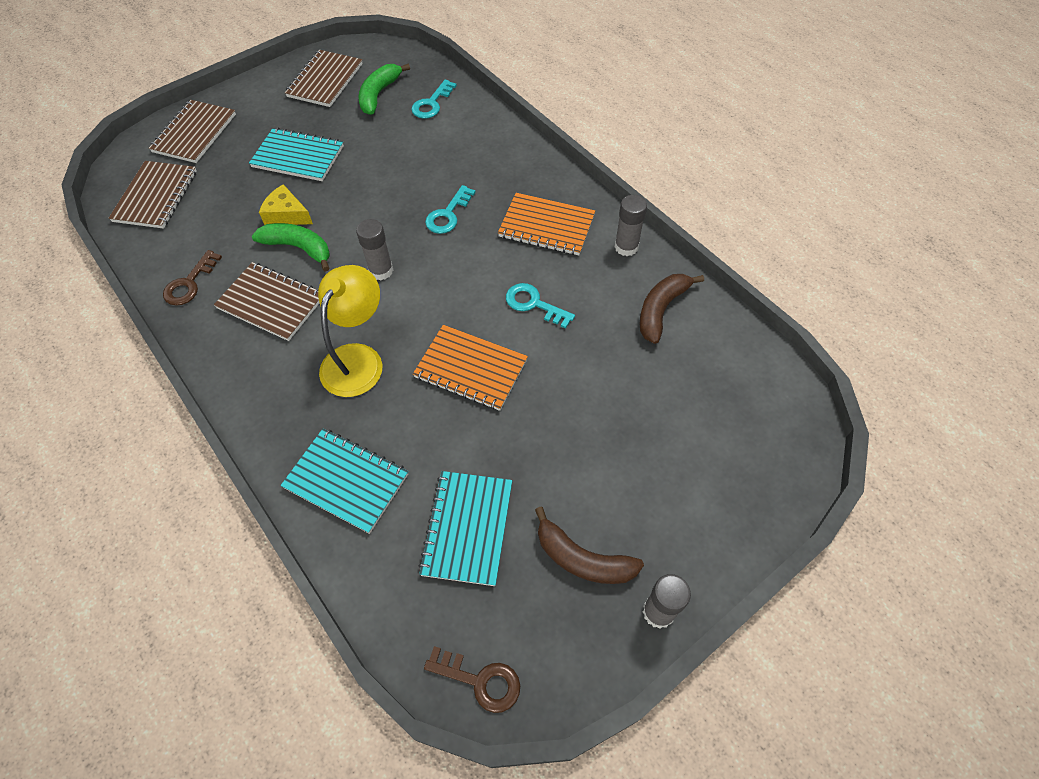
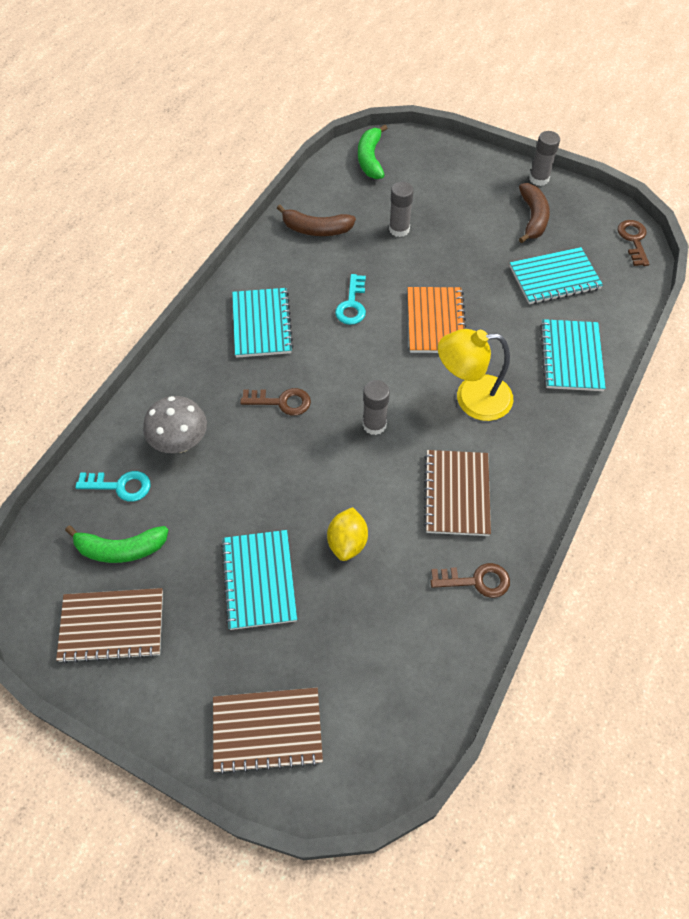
camera: 115 degrees left, 0 degrees up
brown notebook [109,161,197,229] -> none
green banana [252,223,330,272] -> green banana moved to [358,124,387,179]
yellow cheese [259,184,313,225] -> yellow lemon [327,507,368,561]
turquoise key [425,185,476,234] -> brown key [240,388,311,416]
orange notebook [498,193,595,255] -> turquoise notebook [232,288,293,358]
grey glue stick [615,195,647,256] -> grey glue stick moved to [389,182,414,237]
none -> grey mushroom [143,396,207,453]

